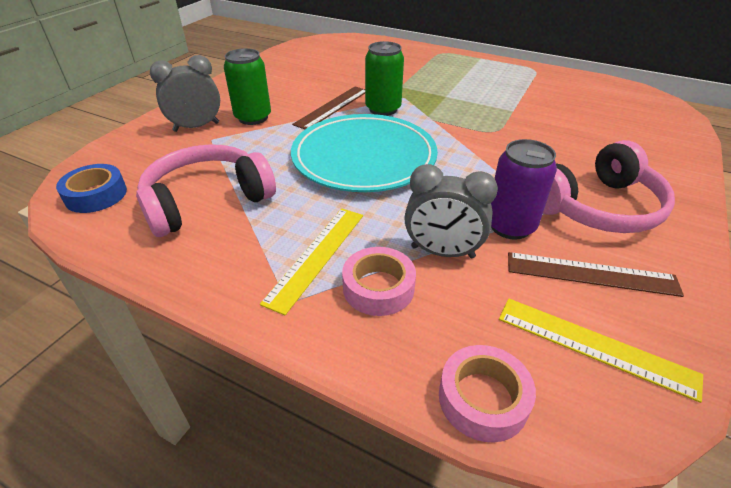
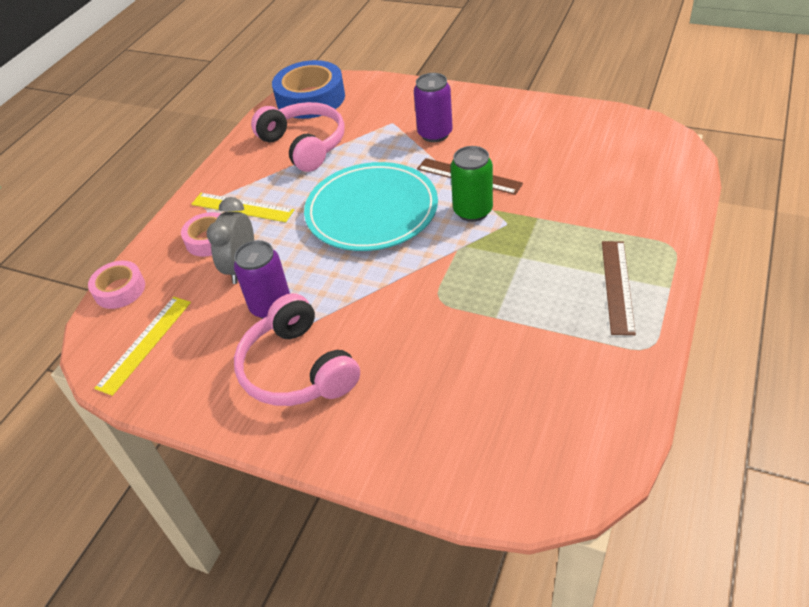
camera: 90 degrees right, 5 degrees up
blue tape [56,164,127,213] -> blue tape [272,60,345,119], size x1.74
grey clock [150,55,220,132] -> none
green can [224,48,271,125] -> purple can [414,73,453,142]
brown ruler [508,252,684,297] -> brown ruler moved to [602,241,636,335]

